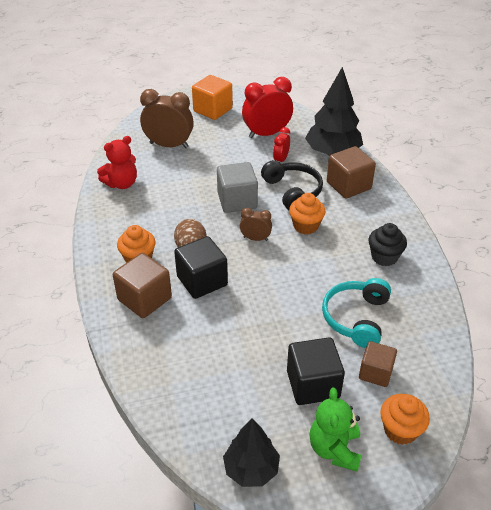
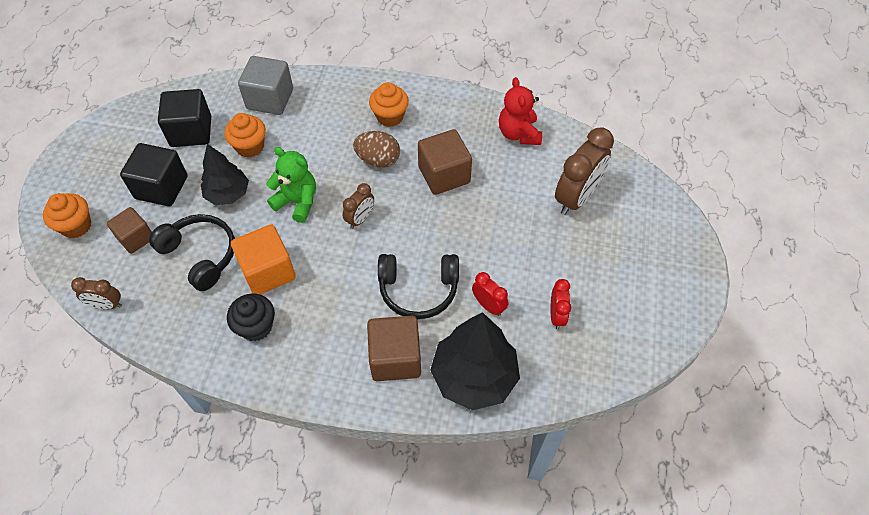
camera: 115 degrees right, 15 degrees up
brown cube [113,253,172,318] -> brown cube moved to [418,129,472,195]
black cube [174,236,228,299] -> black cube moved to [158,89,211,147]
orange cube [192,75,233,120] -> orange cube moved to [231,224,296,295]
grey cube [217,162,258,213] -> grey cube moved to [238,56,293,115]
black tree [223,418,280,487] -> black tree moved to [201,144,249,205]
red clock [242,77,293,138] -> red clock [551,279,571,329], size x0.53
orange cupcake [289,193,326,234] -> orange cupcake moved to [224,113,266,158]
green teddy bear [309,388,362,472] -> green teddy bear moved to [266,147,316,223]
turquoise headphones [322,278,391,348] -> black headphones [149,214,235,291]
none -> brown clock [71,277,122,309]

